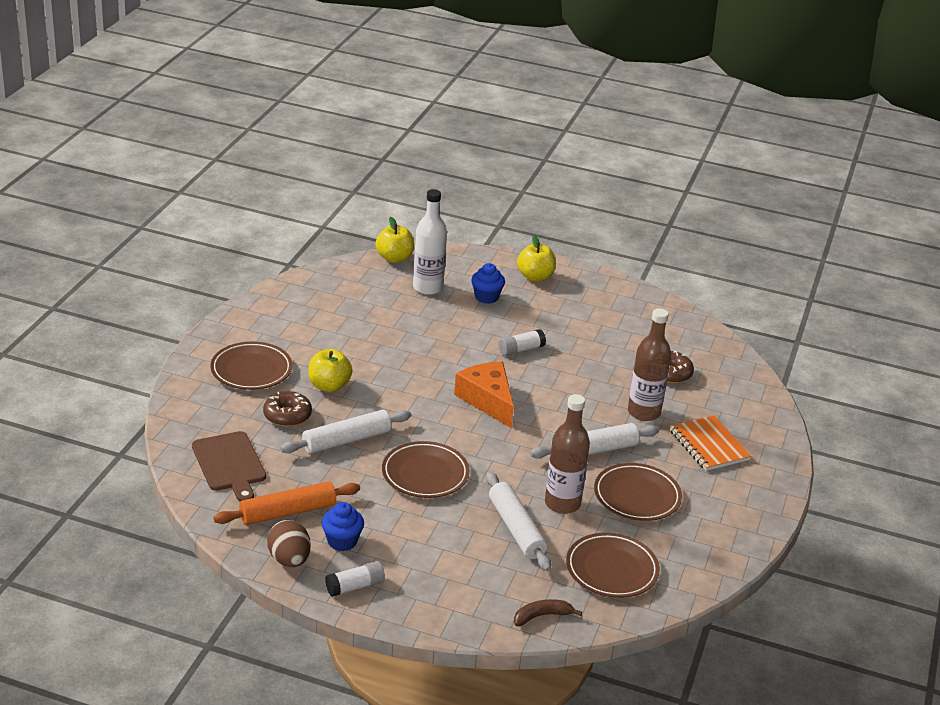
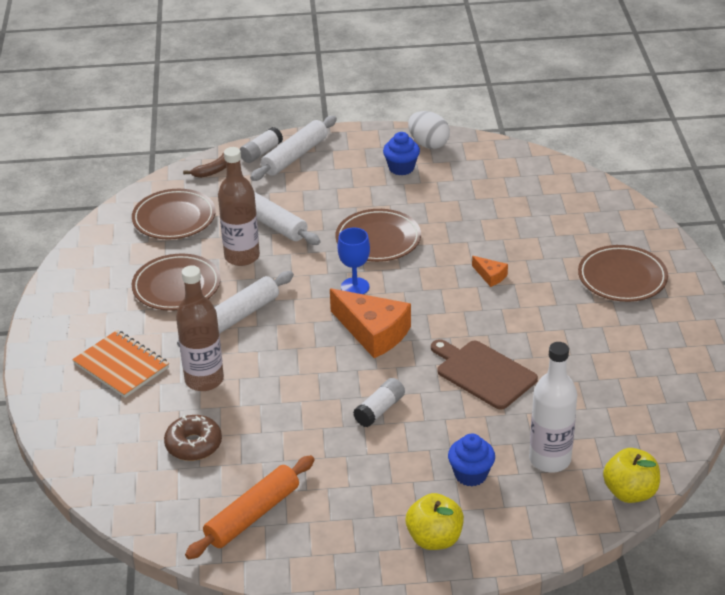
camera: 160 degrees right, 5 degrees up
brown cutting board [192,431,266,501] -> brown cutting board moved to [431,339,538,410]
orange rolling pin [214,481,360,525] -> orange rolling pin moved to [185,455,314,559]
brown donut [263,391,312,427] -> none
brown egg [267,520,311,567] -> white egg [408,111,450,149]
white rolling pin [280,410,411,454] -> white rolling pin moved to [250,116,337,181]
yellow apple [308,349,353,392] -> none
white glue stick [325,561,385,597] -> white glue stick moved to [240,127,283,163]
none -> blue goblet [338,228,370,294]
none -> orange cheese [472,256,508,287]

